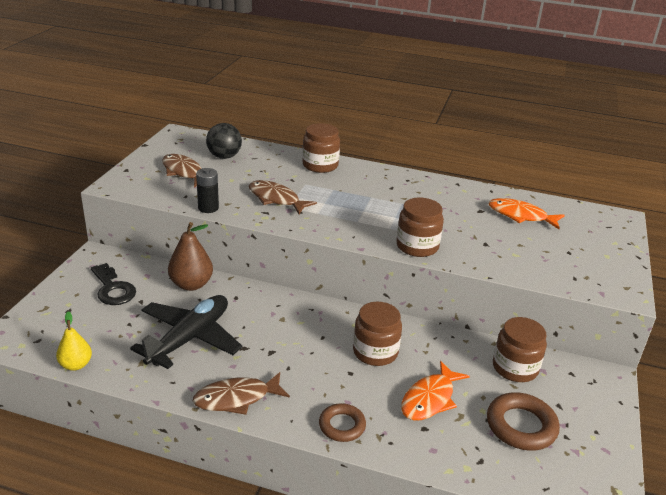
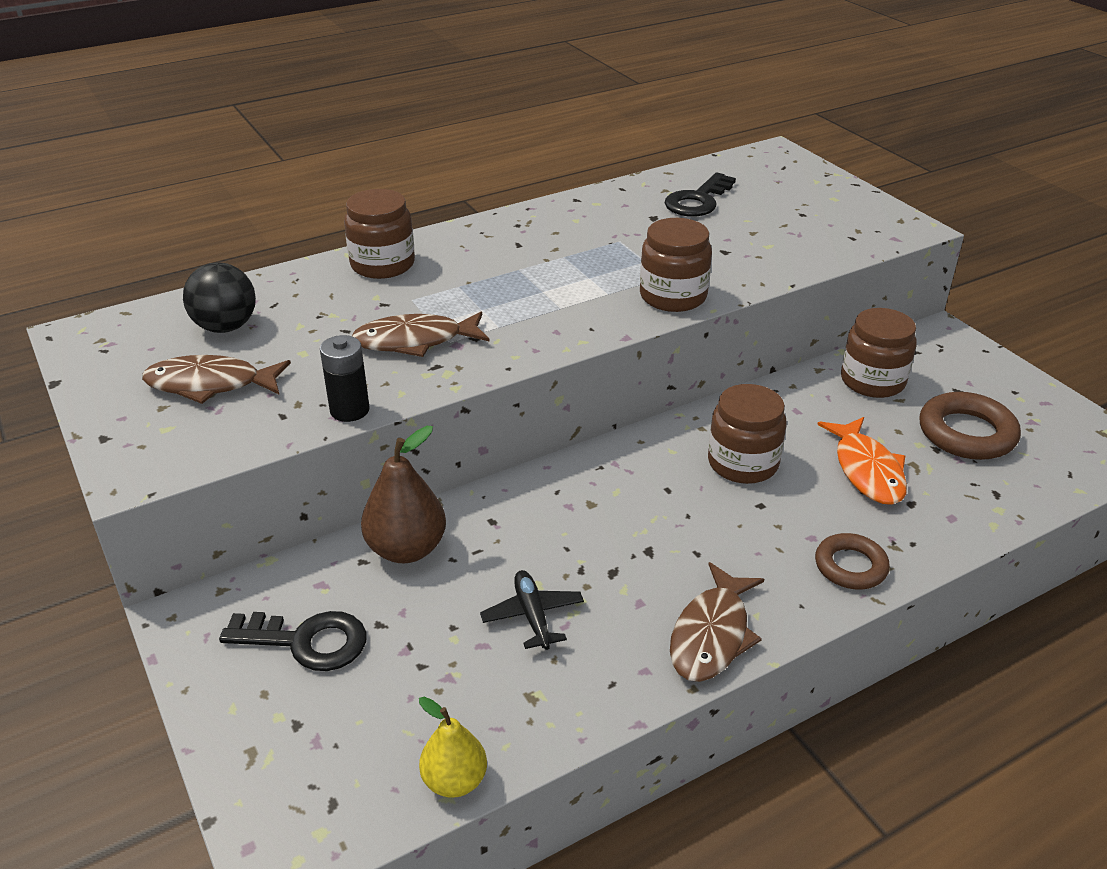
camera: 45 degrees left, 5 degrees up
black plane [130,295,242,369] -> black plane [480,570,584,650], size x0.48
orange fish [489,198,565,229] -> black key [665,172,736,217]

